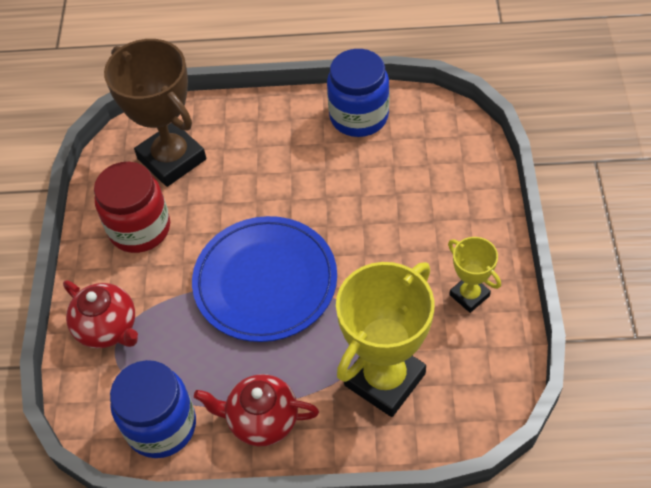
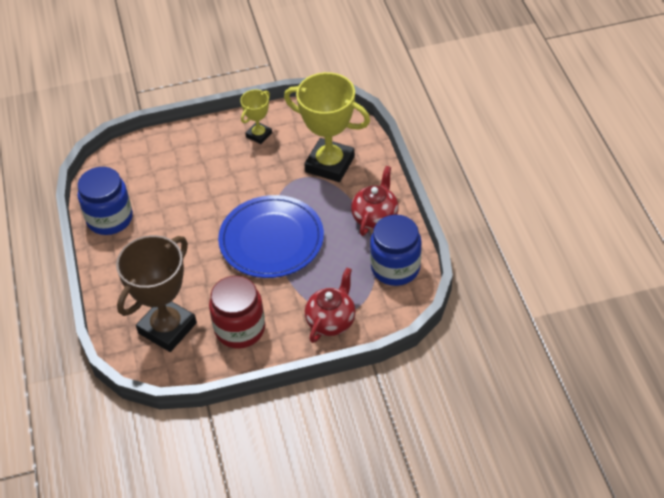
camera: 105 degrees left, 5 degrees down
red teapot [194,374,319,446] -> red teapot turned 150 degrees counterclockwise [351,166,399,236]

